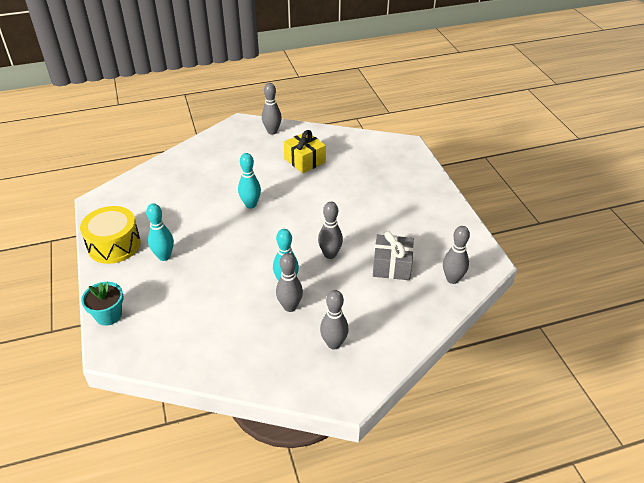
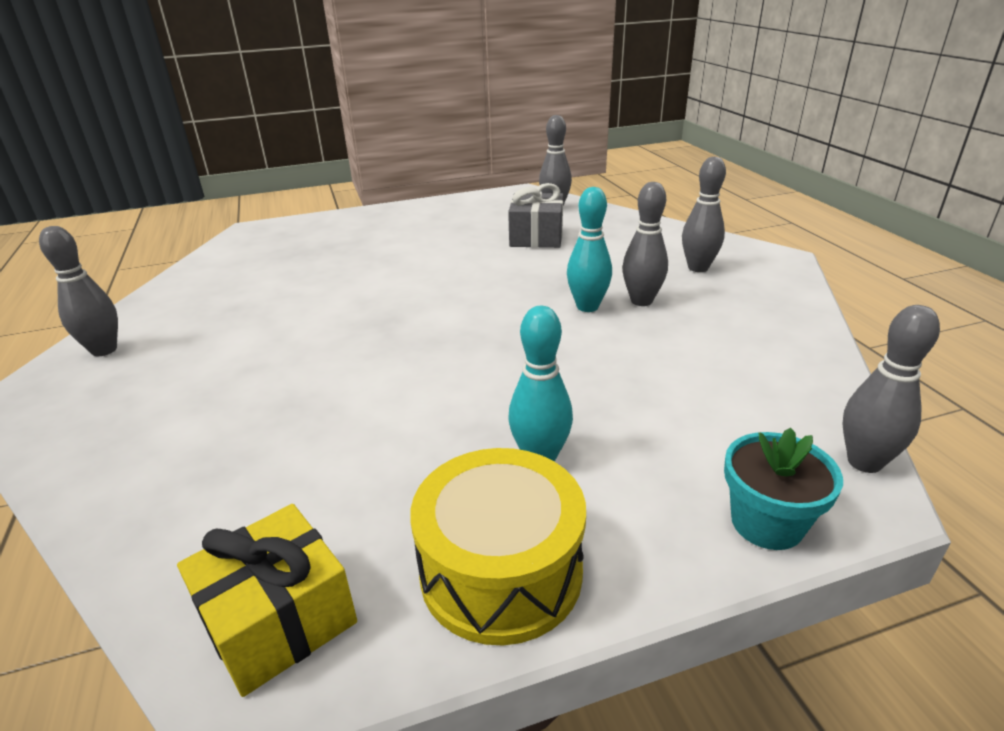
camera: 90 degrees left, 10 degrees down
turquoise bowling pin [238,153,261,208] -> none
yellow gift [284,130,326,173] -> yellow gift moved to [177,504,357,697]
grey bowling pin [318,202,343,259] -> grey bowling pin moved to [843,305,940,473]

